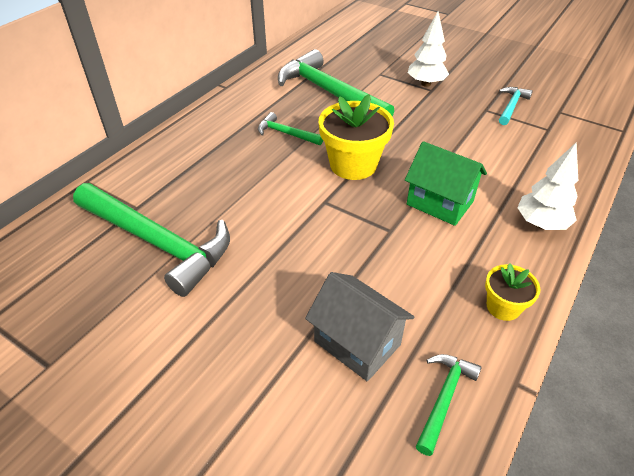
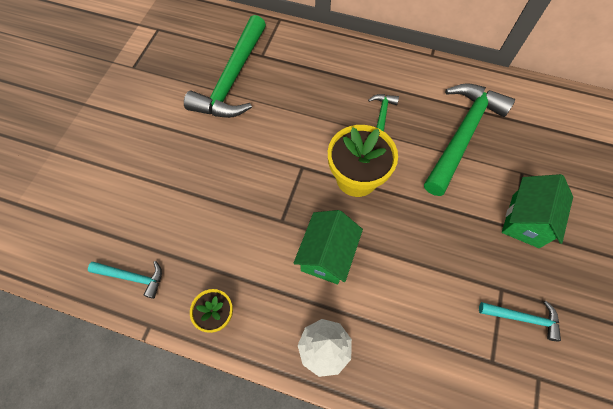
camera: 75 degrees right, 20 degrees up
grey house [305,272,414,381] -> none
white tree [408,12,449,87] -> green house [502,174,573,248]
green hammer [416,354,482,456] -> turquoise hammer [88,261,162,299]

